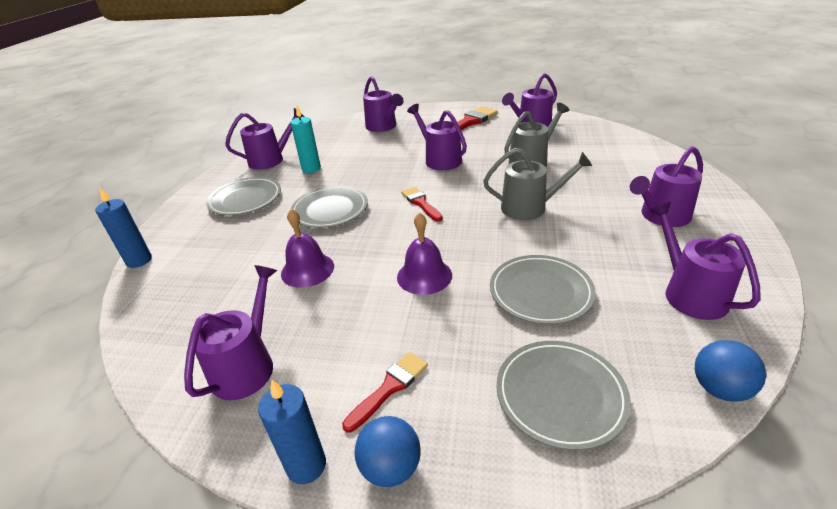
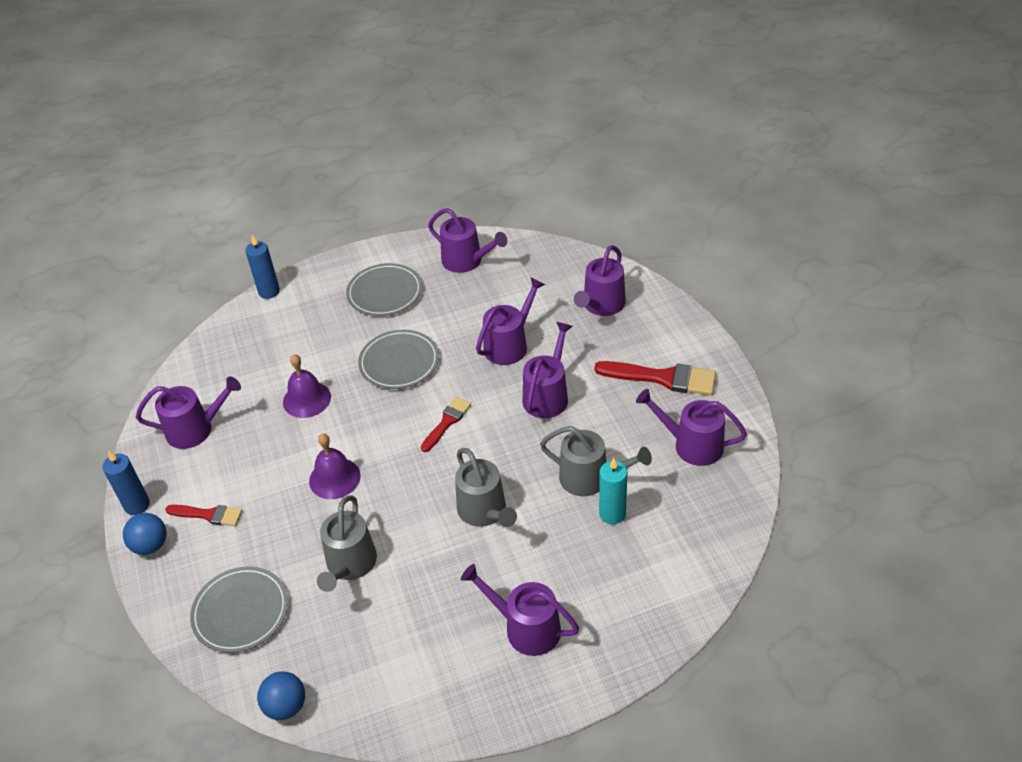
camera: 60 degrees right, 10 degrees up
turquoise candle [290,106,321,173] -> turquoise candle moved to [599,458,627,524]
grey plate [490,255,596,325] -> grey watering can [317,496,377,592]
purple watering can [649,202,761,320] -> purple watering can moved to [476,277,545,365]

